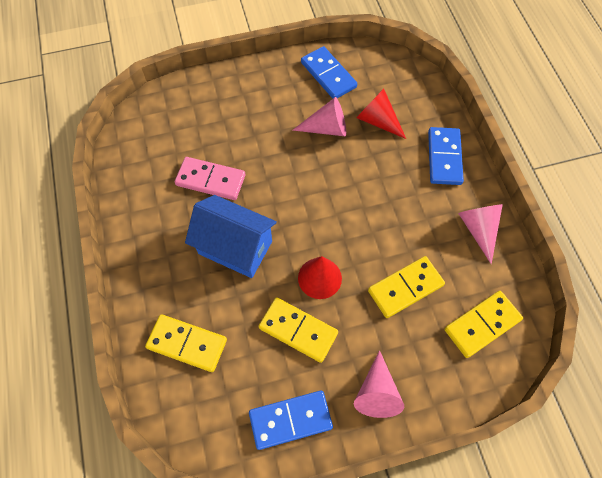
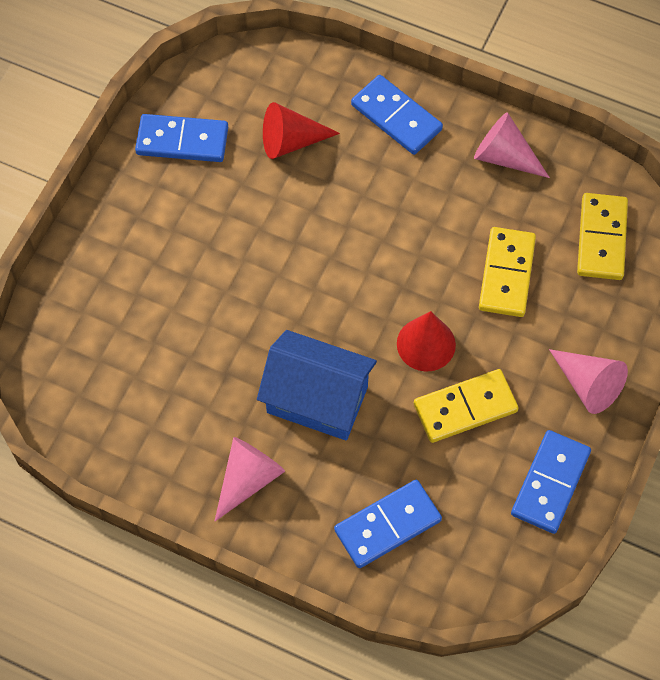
camera: 50 degrees left, 0 degrees up
yellow domino [145,314,227,372] -> blue domino [334,480,442,568]
pink domino [175,157,246,200] -> none
blue house [185,195,277,278] -> blue house turned 45 degrees clockwise [257,330,377,440]
pink cone [292,97,346,136] -> pink cone moved to [215,437,285,521]

